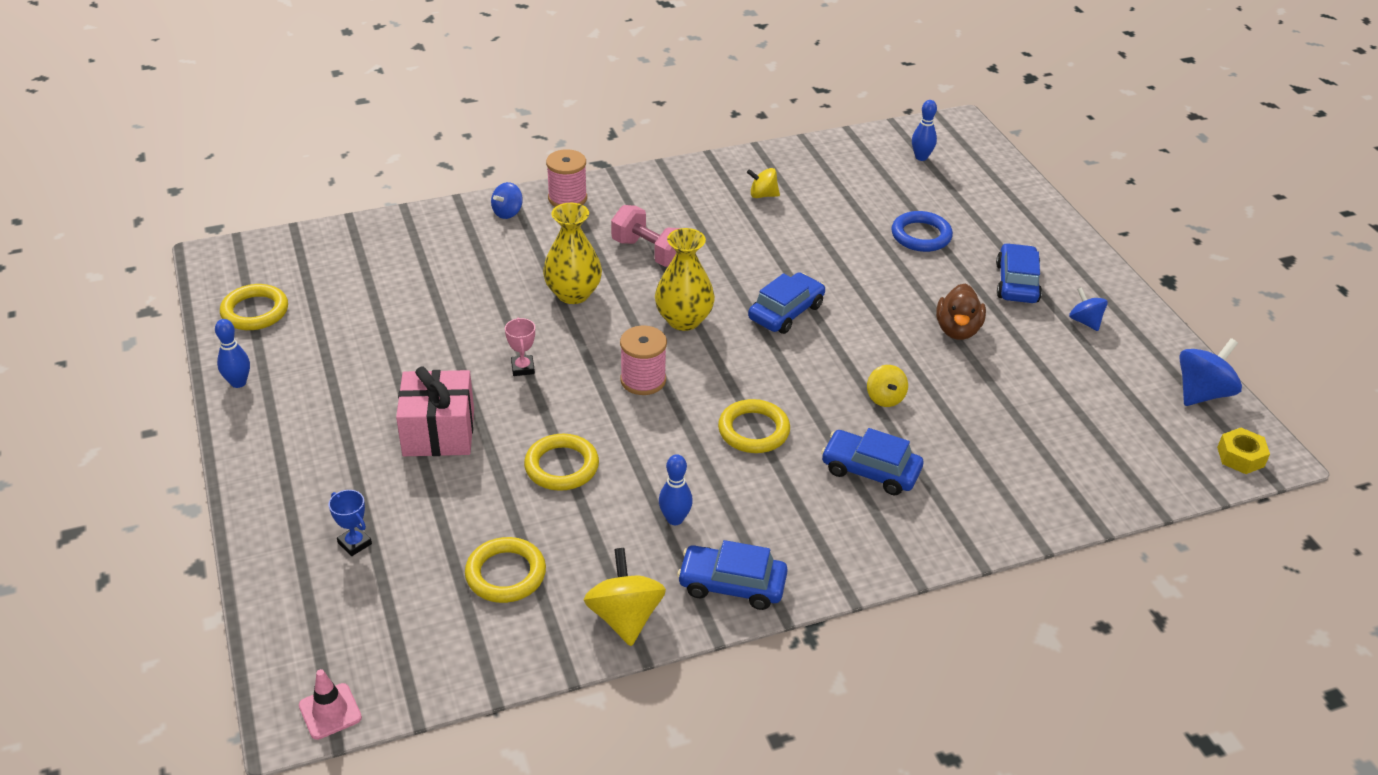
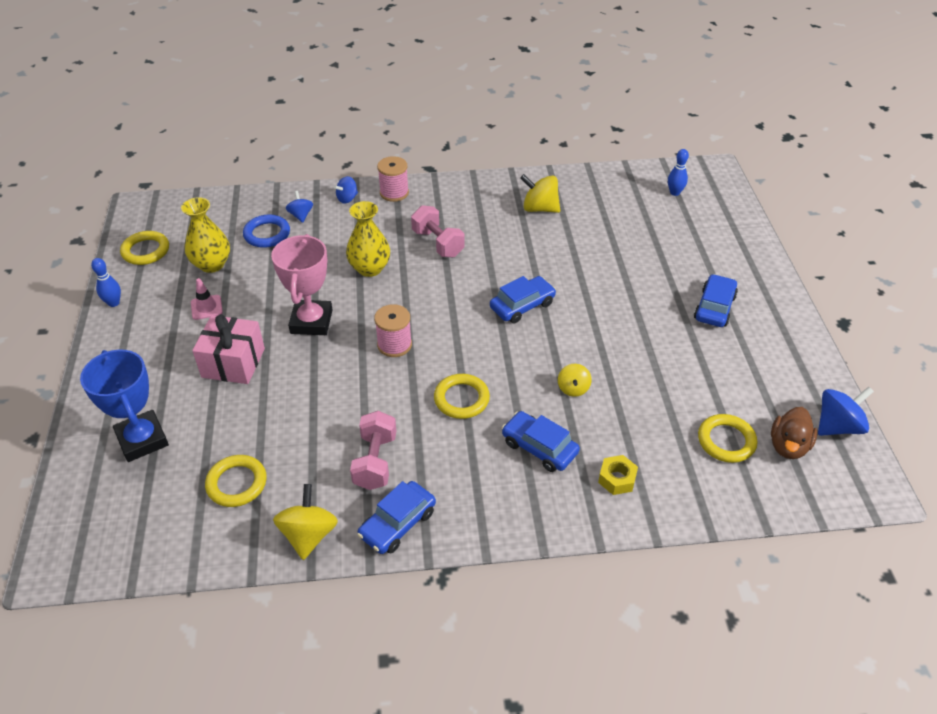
camera: 15 degrees right, 5 degrees up
pink traffic cone [299,669,362,740] -> pink traffic cone moved to [191,278,223,320]
blue trophy [329,490,372,556] -> blue trophy [80,350,169,462], size x2.29
pink trophy [505,318,535,376] -> pink trophy [271,234,333,335], size x2.29
yellow ring [524,434,599,491] -> yellow ring moved to [698,414,757,463]
yellow vase [655,228,715,331] -> yellow vase moved to [181,197,230,273]
blue bowling pin [659,454,693,525] -> pink dumbbell [350,411,396,490]
blue car [677,540,788,610] -> blue car turned 75 degrees counterclockwise [357,481,436,554]
yellow spinning top [747,168,780,198] -> yellow spinning top [520,174,560,213], size x1.64
blue ring [891,211,953,252] -> blue ring moved to [243,215,290,248]
brown duck [936,284,986,340] -> brown duck moved to [771,407,818,459]
blue spinning top [1069,287,1108,331] -> blue spinning top moved to [286,191,313,223]
yellow nut [1217,428,1270,474] -> yellow nut moved to [598,455,638,495]

